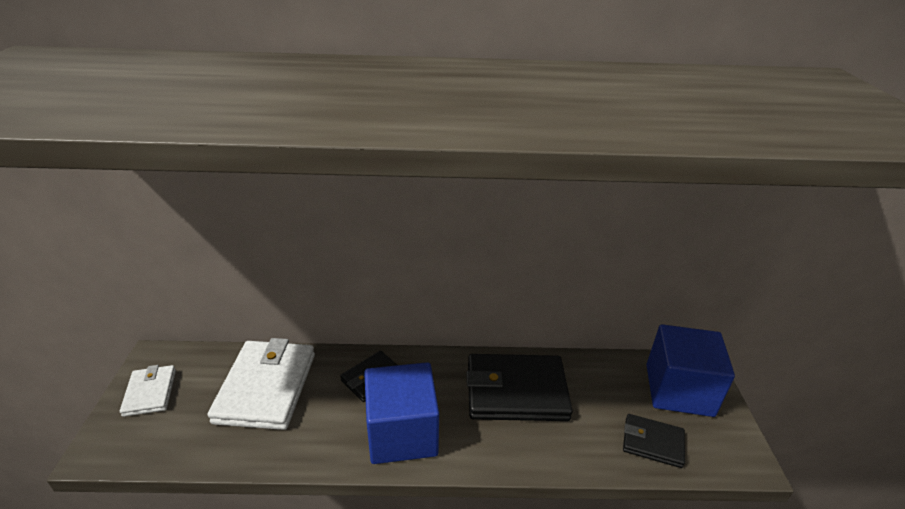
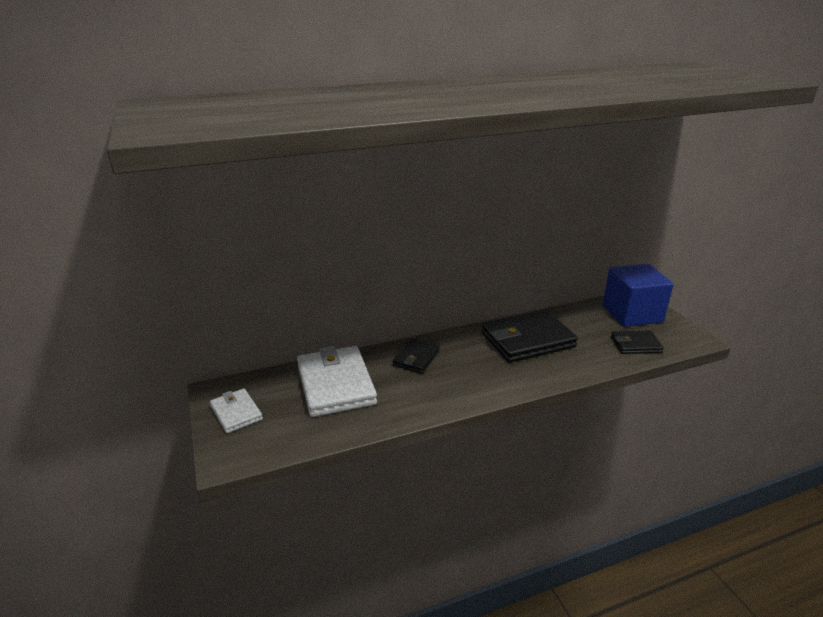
camera: 20 degrees left, 5 degrees down
blue cube [364,362,439,464] -> none

